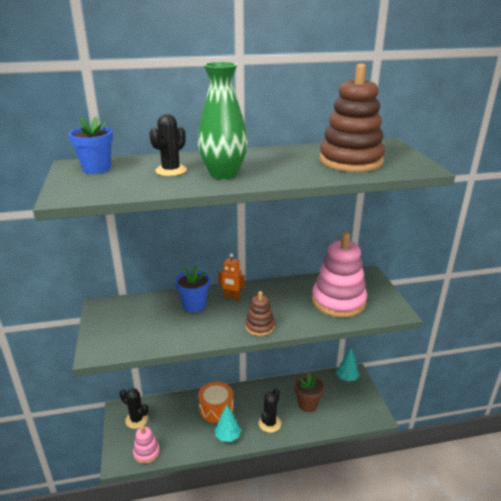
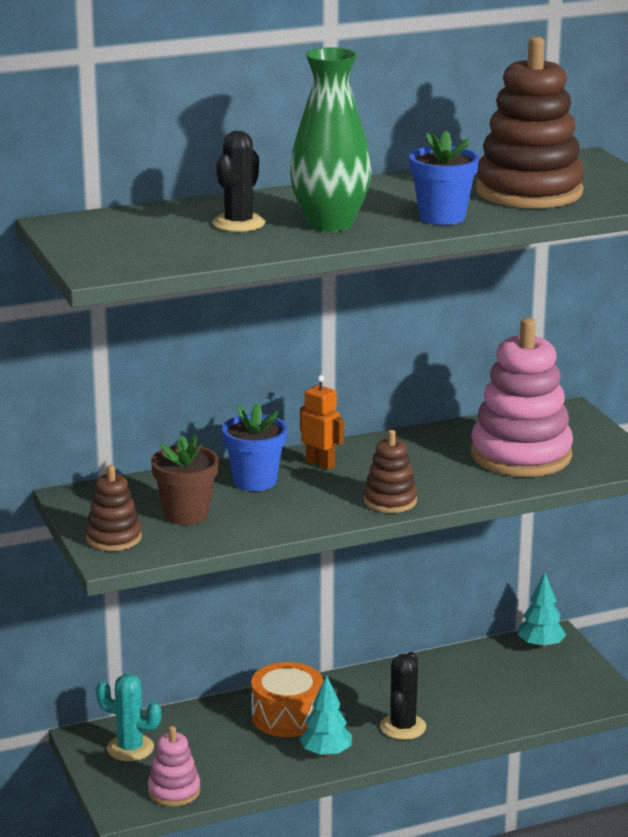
camera: 10 degrees left, 5 degrees down
blue flower pot [69,117,113,174] -> blue flower pot moved to [409,130,479,225]
black cactus [119,388,148,429] -> turquoise cactus [96,674,161,761]
orange robot [218,253,245,300] -> orange robot turned 150 degrees counterclockwise [300,375,344,470]
brown flower pot [295,373,324,412] -> brown flower pot moved to [151,435,218,525]
none -> brown stacking toy [86,465,142,551]

